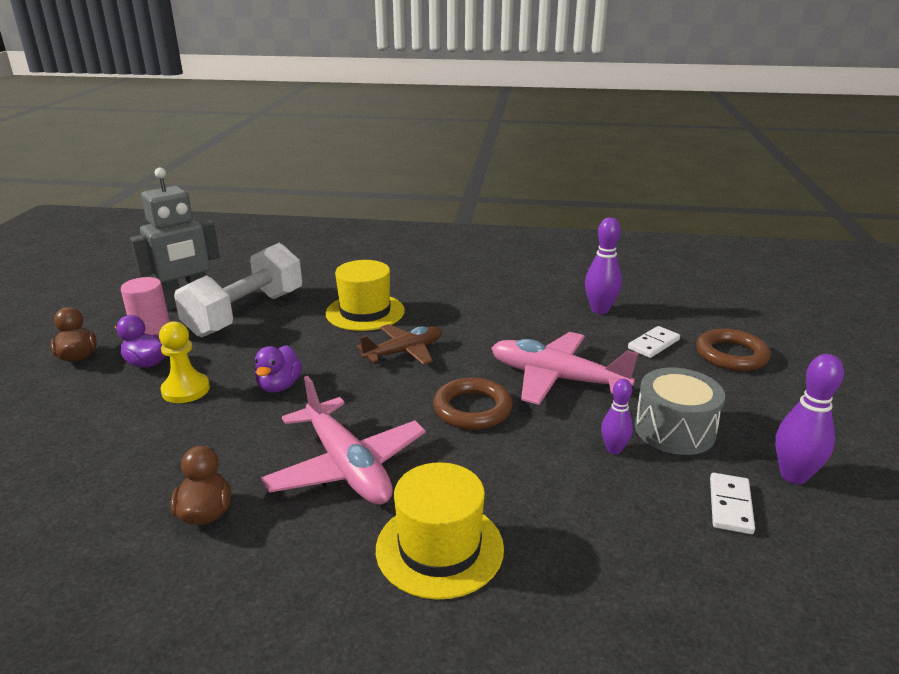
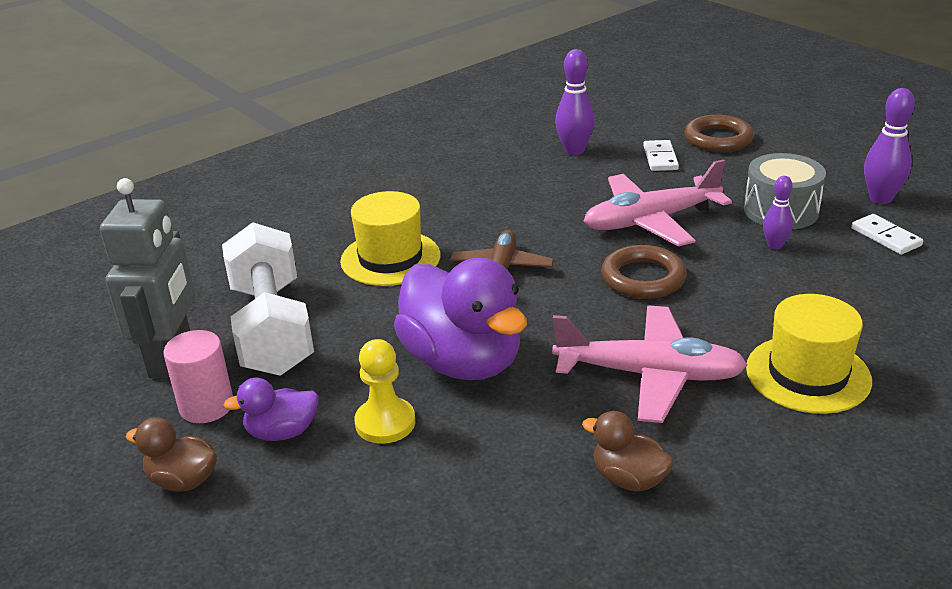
camera: 45 degrees left, 5 degrees up
purple duck [255,345,302,393] -> purple duck [393,258,527,380], size x2.08

